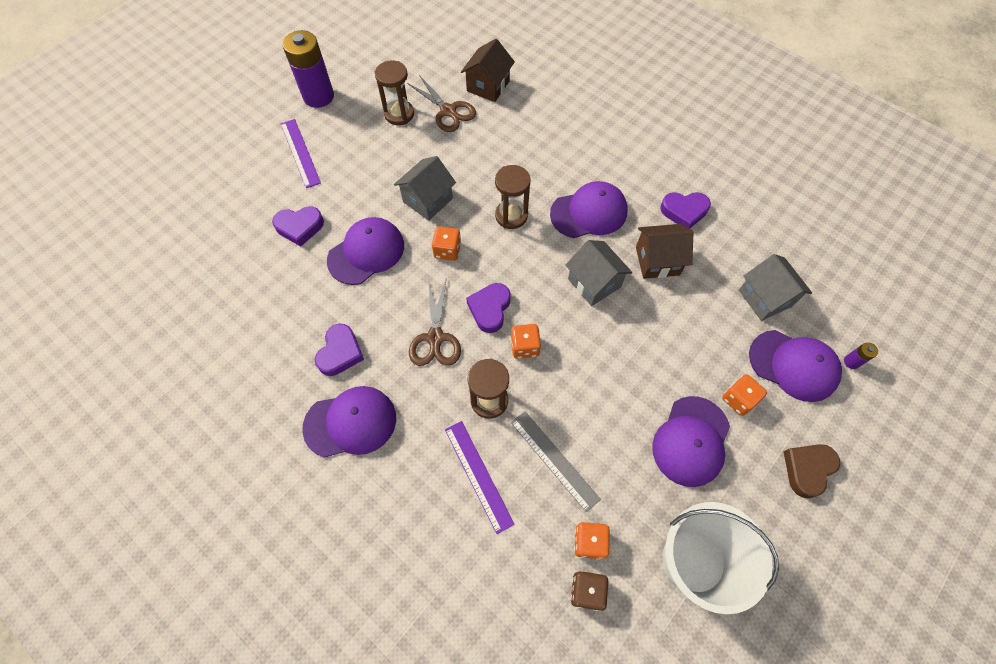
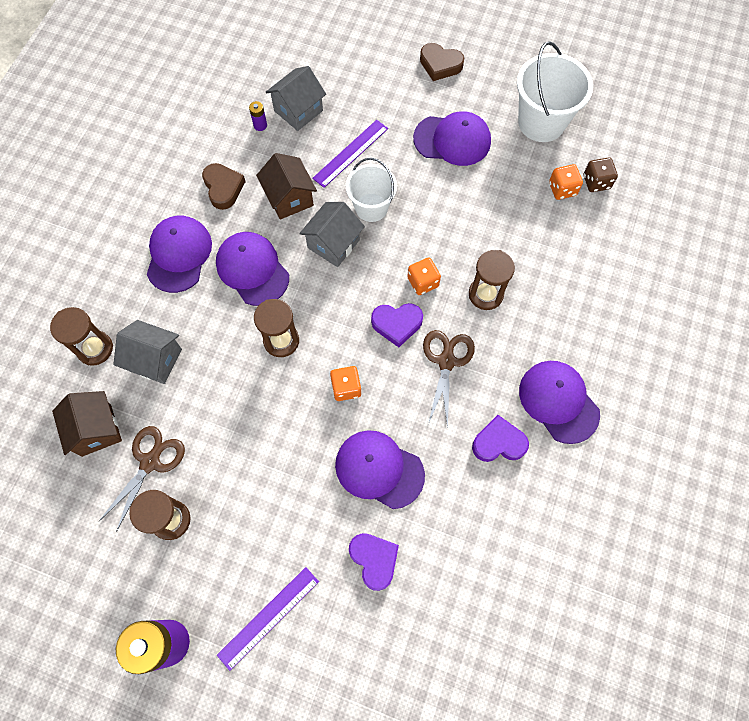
camera: 110 degrees left, 5 degrees up
grey house [394,156,456,221] -> grey house moved to [113,320,182,384]
brown scissors [409,277,461,366] -> brown scissors turned 60 degrees counterclockwise [423,330,475,429]
purple ruler [445,421,515,534] -> purple ruler moved to [312,120,388,188]
brown house [461,39,515,102] -> brown house turned 60 degrees clockwise [52,391,122,457]
grey ruler [511,411,601,513] -> none
purple heart [660,192,711,229] -> brown heart [202,163,246,210]
orange dice [722,374,767,416] -> none
purple cap [749,330,842,402] -> purple cap moved to [147,216,212,293]
purple battery [844,342,878,369] -> purple battery moved to [249,101,267,131]
none -> brown hourglass [50,307,113,366]
none -> white bucket [346,158,397,222]

